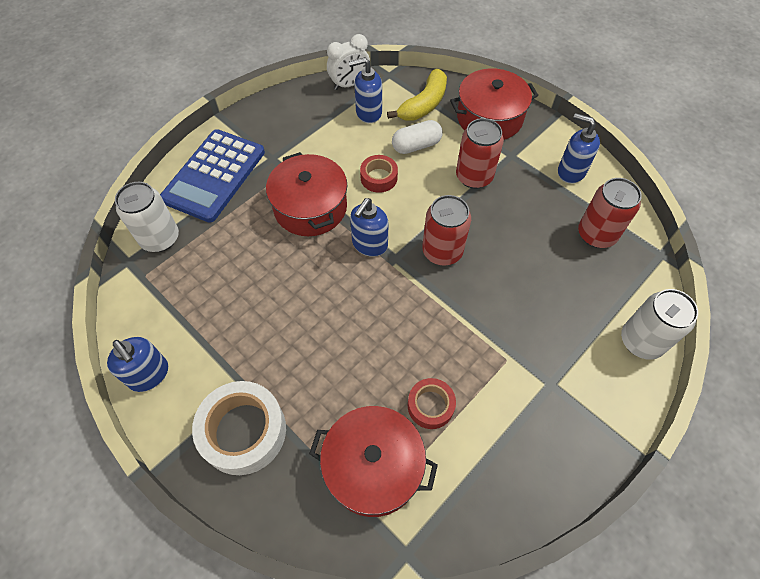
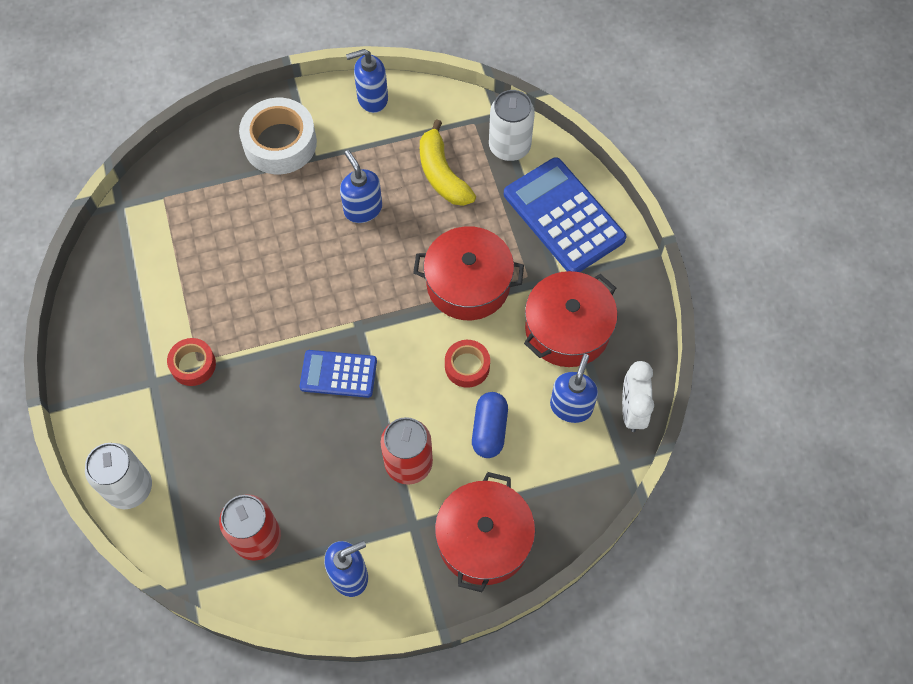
camera: 120 degrees right, 5 degrees up
red pot [309,406,438,517] -> red pot moved to [524,271,618,367]
blue soap dispenser [350,198,389,257] -> blue soap dispenser moved to [340,150,382,223]
yellow banana [387,69,447,121] -> yellow banana moved to [420,119,476,206]
white capsule [392,120,443,154] -> blue capsule [472,392,508,458]
red tape [408,378,456,429] -> red tape moved to [167,338,216,386]
red can [422,195,471,266] -> blue calculator [300,350,377,398]

